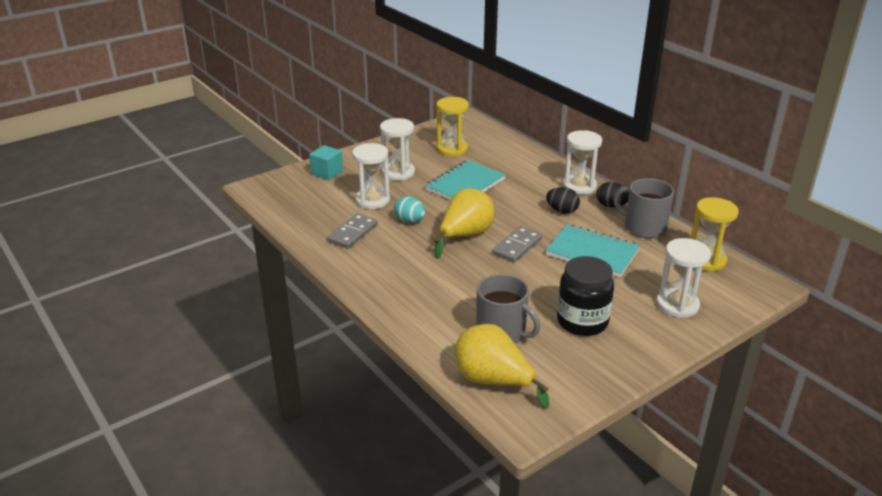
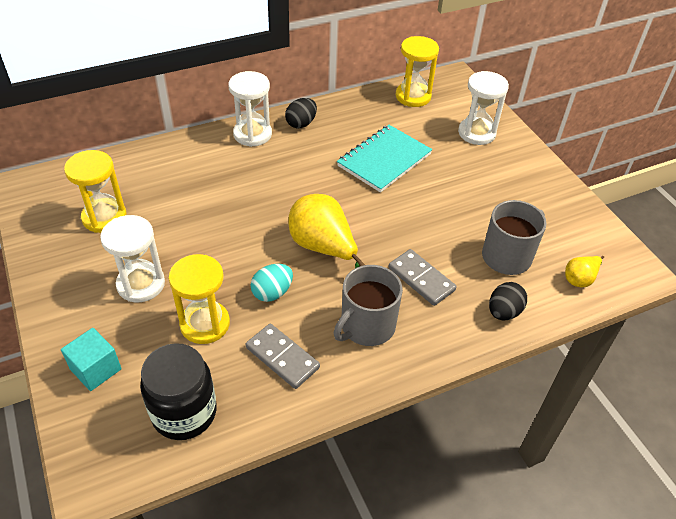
camera: 80 degrees left, 15 degrees up
white hourglass [352,143,390,209] -> yellow hourglass [169,254,230,344]
turquoise notebook [425,160,506,200] -> none
yellow pear [454,324,549,408] -> yellow pear [565,256,604,287], size x0.52
grey domino [492,226,542,262] -> grey domino moved to [389,249,456,306]
black egg [546,187,580,214] -> black egg moved to [489,282,527,320]
black jar [557,256,614,336] -> black jar moved to [140,343,217,440]
grey mug [613,178,674,238] -> grey mug moved to [334,265,403,346]

